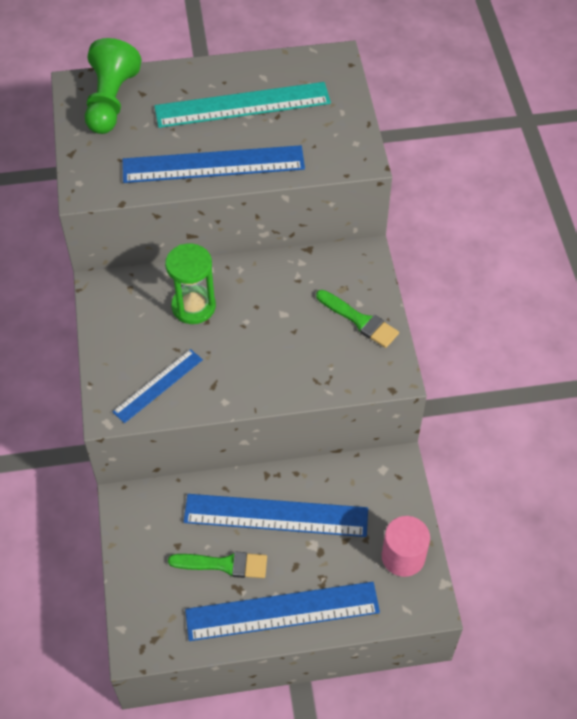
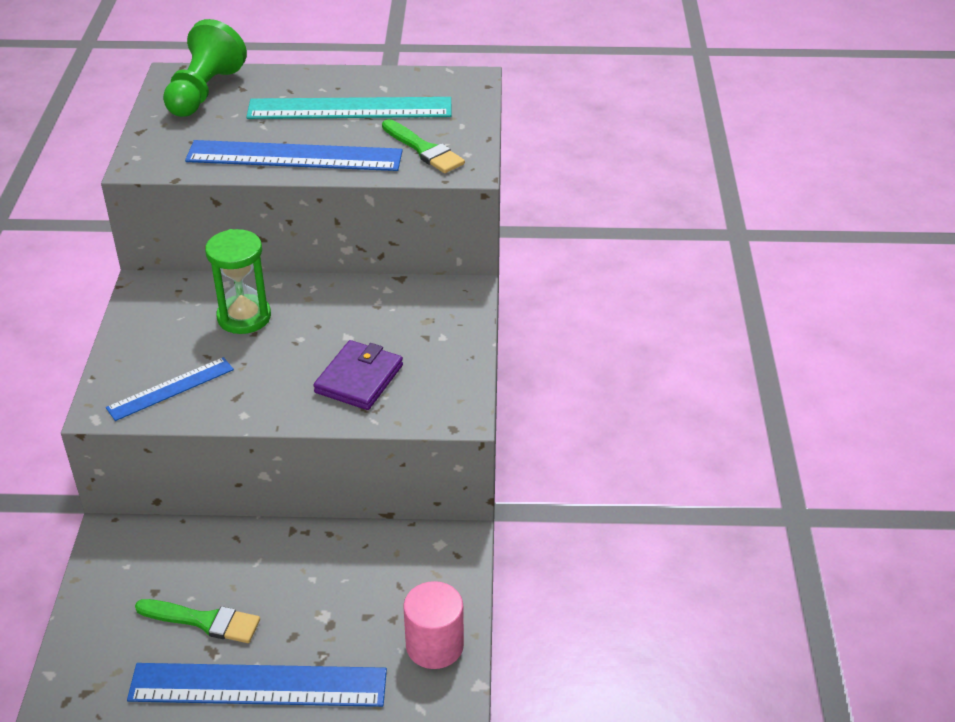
camera: 10 degrees right, 15 degrees down
blue ruler [183,494,368,537] -> none
green brush [316,290,399,348] -> green brush moved to [382,119,465,173]
none -> purple wallet [313,340,403,410]

